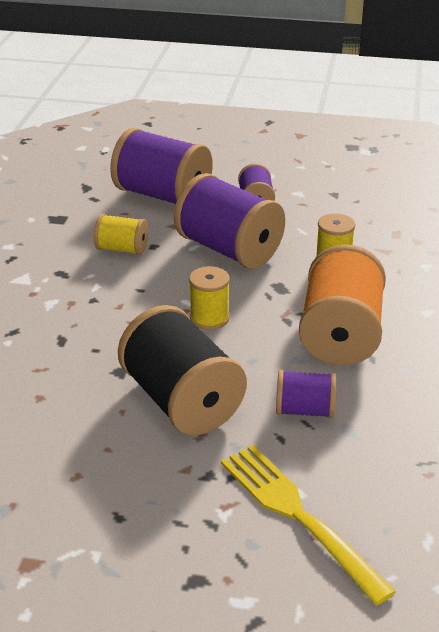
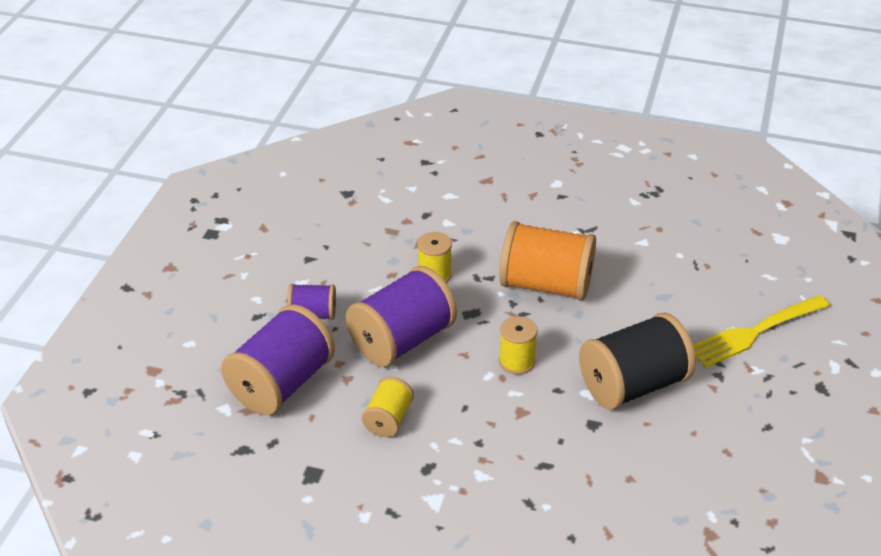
camera: 85 degrees left, 5 degrees up
purple spool [276,370,336,418] -> none

